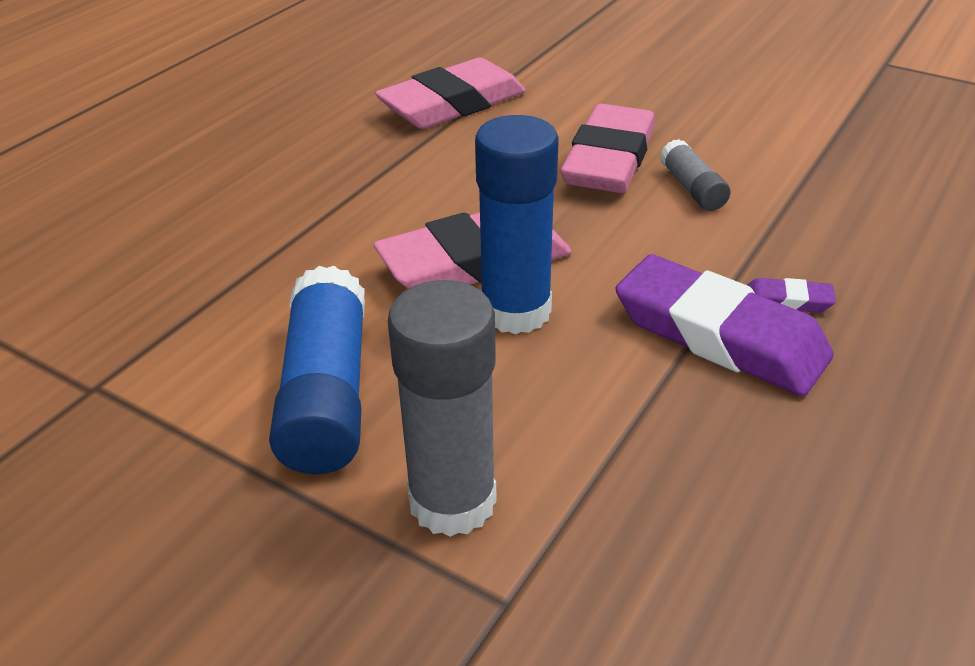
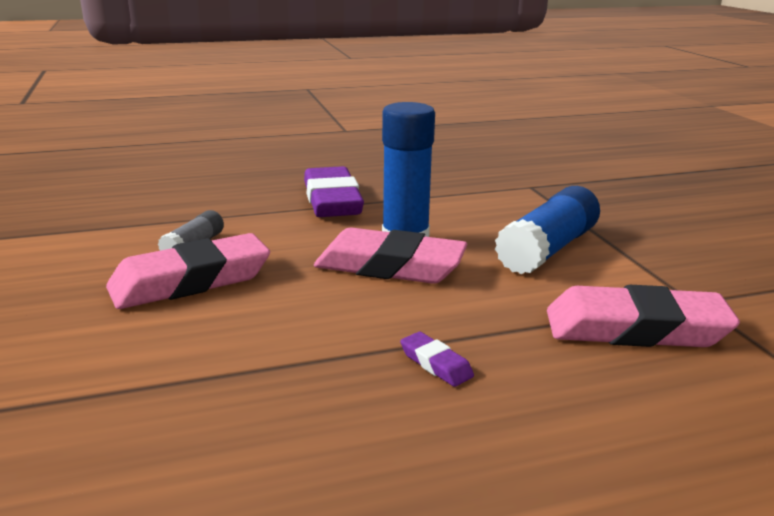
camera: 140 degrees left, 15 degrees down
pink eraser [375,58,526,129] -> pink eraser moved to [547,285,740,347]
grey glue stick [388,280,497,537] -> none
purple eraser [747,278,836,313] -> purple eraser moved to [400,332,474,387]

